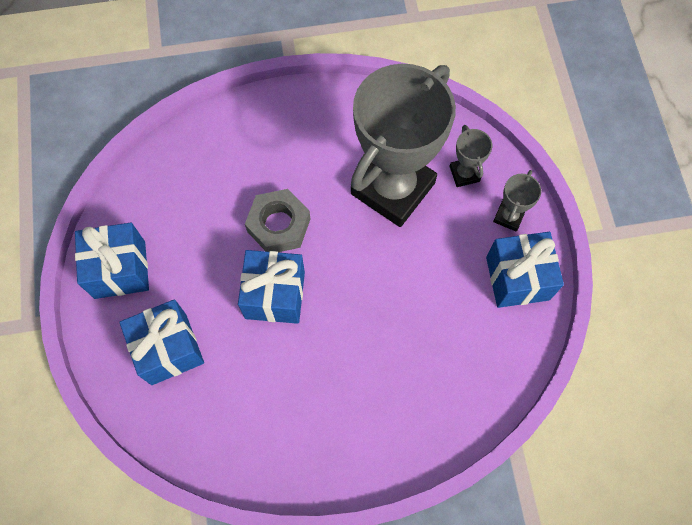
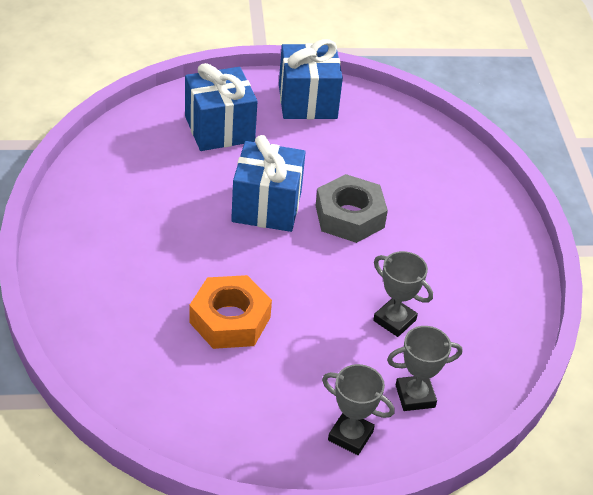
camera: 90 degrees right, 25 degrees down
grey trophy [351,64,456,227] -> grey trophy [373,251,433,337], size x0.40
blue gift [486,232,564,308] -> none
none -> orange nut [189,275,272,349]

